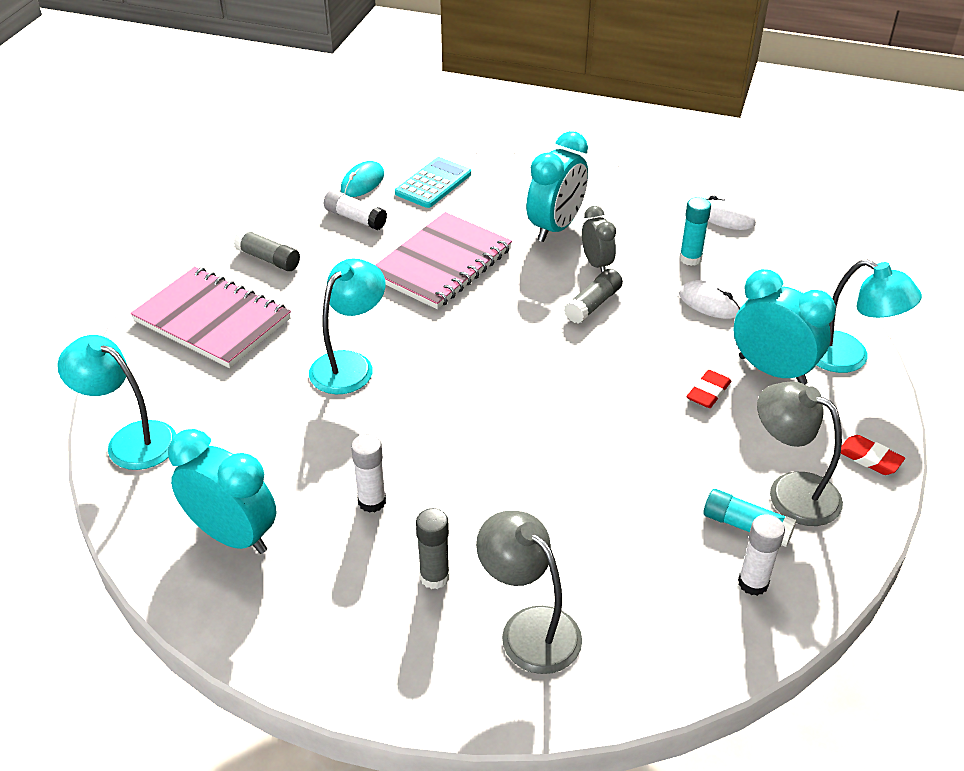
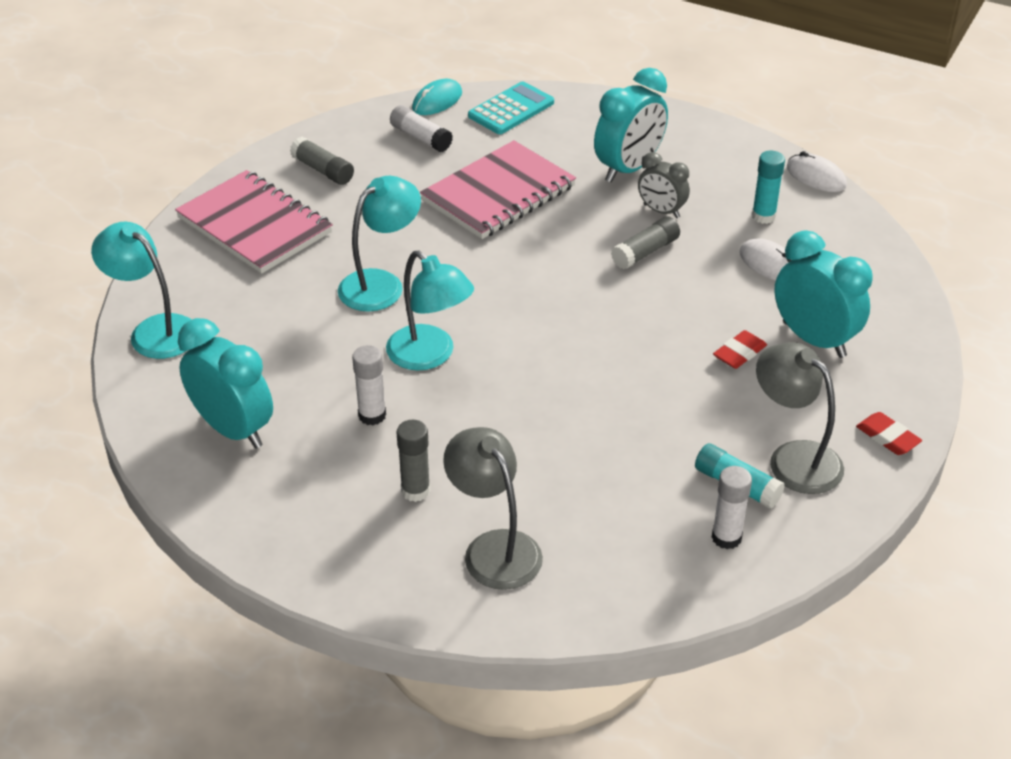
camera: 10 degrees right, 0 degrees up
grey clock [582,206,616,272] -> grey clock turned 135 degrees clockwise [638,152,690,218]
turquoise lamp [816,260,922,373] -> turquoise lamp moved to [386,251,474,370]

